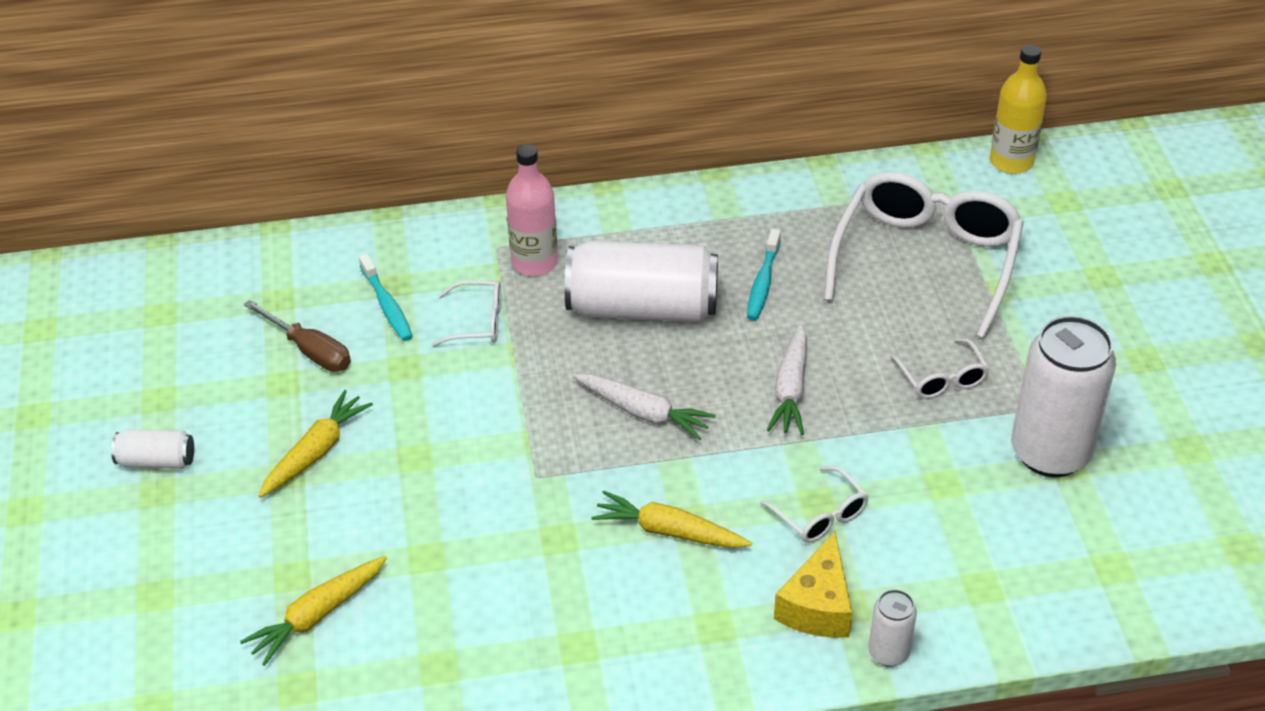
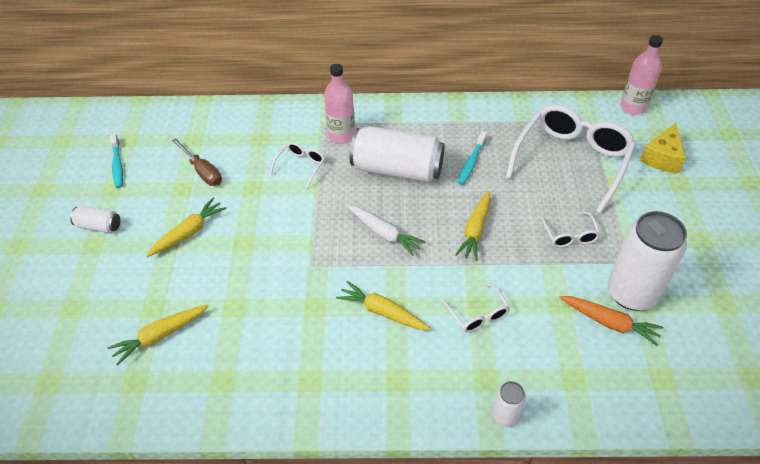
camera: 10 degrees right, 5 degrees up
turquoise toothbrush [359,254,413,341] -> turquoise toothbrush moved to [110,133,123,188]
white glasses [431,280,501,347] -> white glasses turned 75 degrees counterclockwise [270,142,325,189]
white carrot [767,323,807,435] -> yellow carrot [455,190,491,261]
yellow cheese [774,532,852,638] -> yellow cheese moved to [640,123,686,173]
yellow bottle [990,45,1047,174] -> pink bottle [620,35,663,115]
none -> orange carrot [559,296,664,346]

